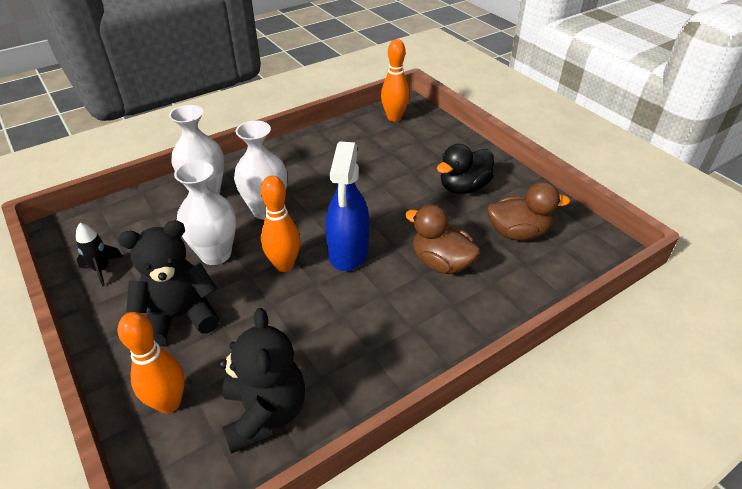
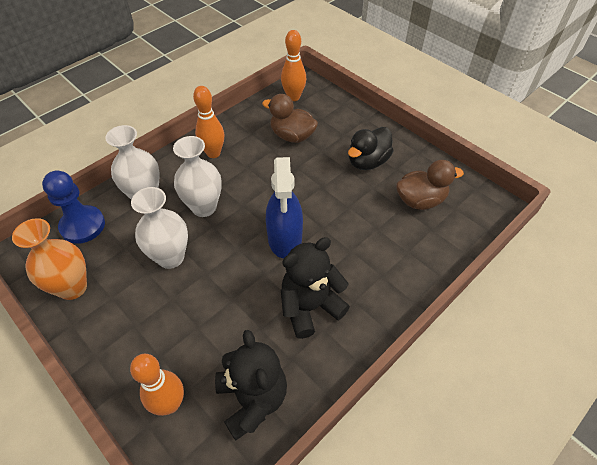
camera: 10 degrees left, 10 degrees up
black rocket [76,223,123,287] -> orange vase [12,218,87,300]
black teddy bear [118,220,220,347] -> black teddy bear moved to [281,237,350,339]
orange bowling pin [261,175,300,272] -> orange bowling pin moved to [193,86,224,158]
brown duck [405,204,481,274] -> brown duck moved to [262,94,318,143]
none -> blue pawn [42,170,105,244]

